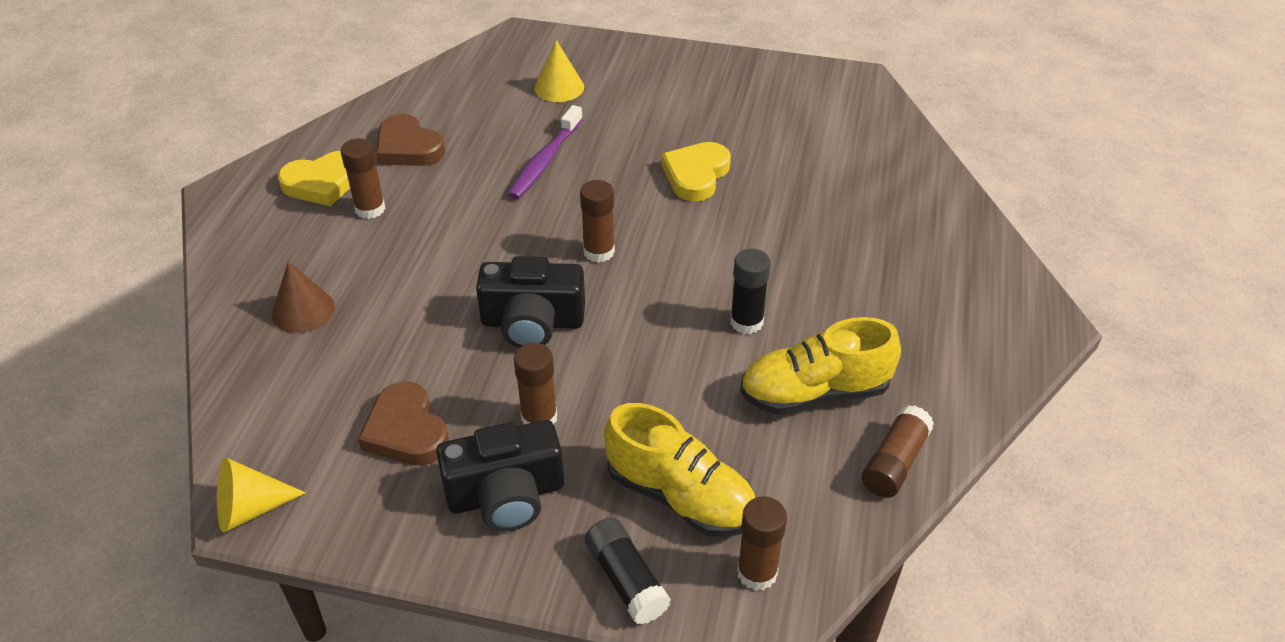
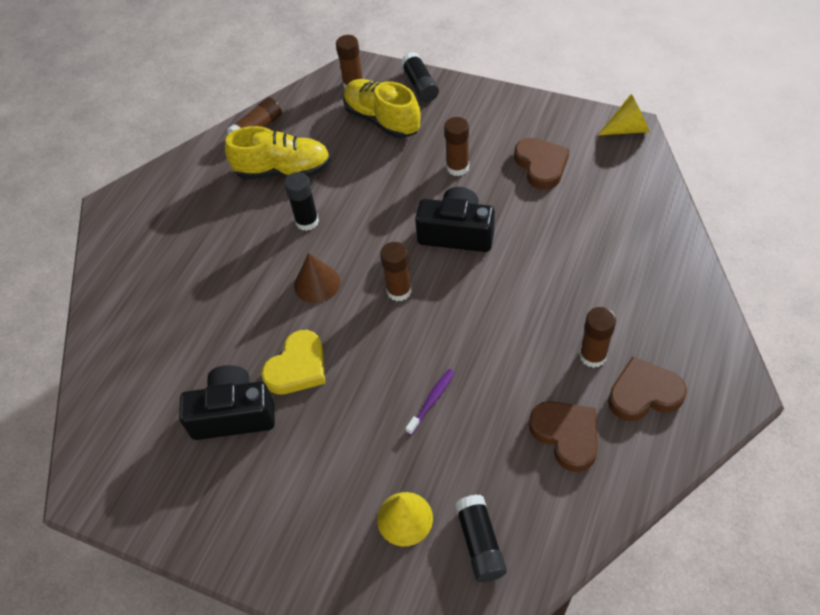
camera: 165 degrees left, 10 degrees up
brown cone [272,261,335,333] -> brown cone moved to [294,253,340,303]
yellow heart [278,151,350,206] -> brown heart [608,356,687,421]
black camera [436,420,564,531] -> black camera moved to [179,365,275,440]
purple toothbrush [508,105,583,199] -> purple toothbrush [406,369,455,435], size x0.60
none -> black glue stick [455,494,507,582]

